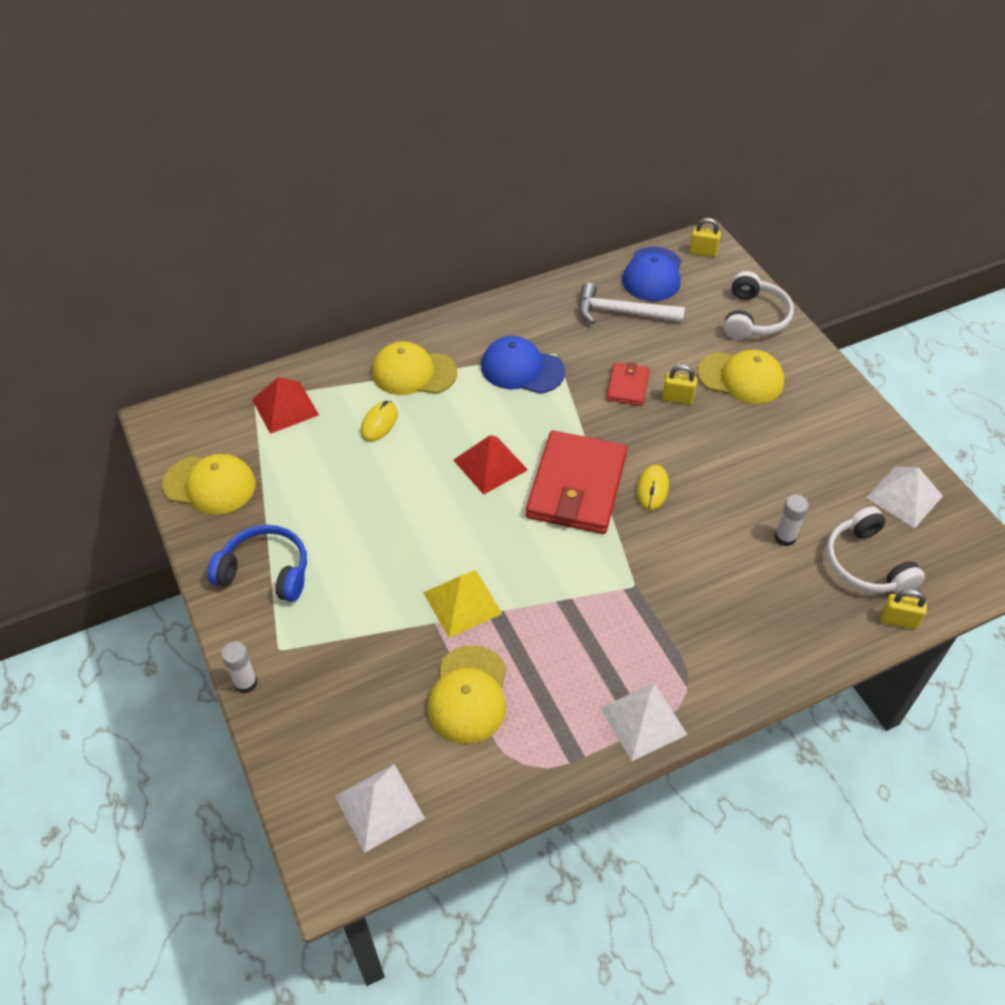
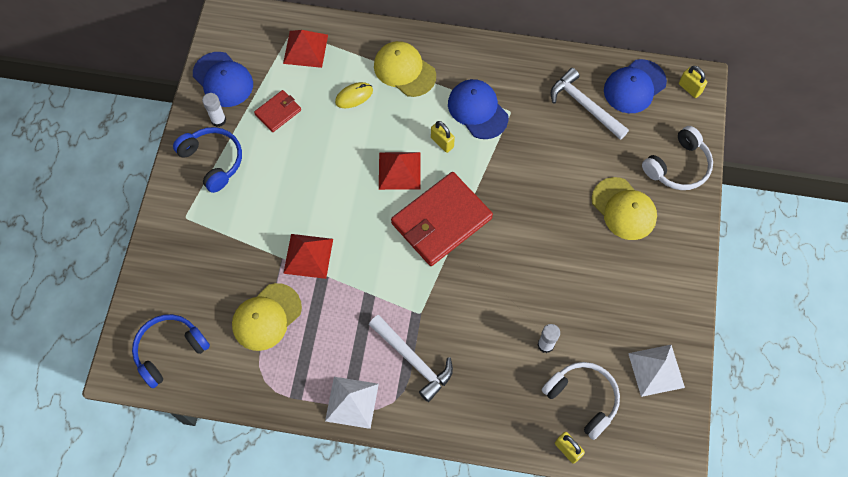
camera: 35 degrees right, 15 degrees up
yellow cap [163,454,256,515] -> blue cap [193,52,253,107]
white glue stick [221,642,257,693] -> white glue stick moved to [202,93,226,127]
white pyramid [335,764,425,853] -> blue headphones [132,314,210,388]
yellow pyramid [423,570,503,638] -> red pyramid [283,234,333,279]
red wallet [607,362,650,406] -> red wallet moved to [254,90,301,132]
yellow mouse [637,465,669,510] -> none
yellow padlock [662,365,697,405] -> yellow padlock moved to [431,121,455,153]
white headphones [826,506,925,594] -> white headphones turned 120 degrees clockwise [542,362,620,440]
none -> white hammer [369,315,453,402]

